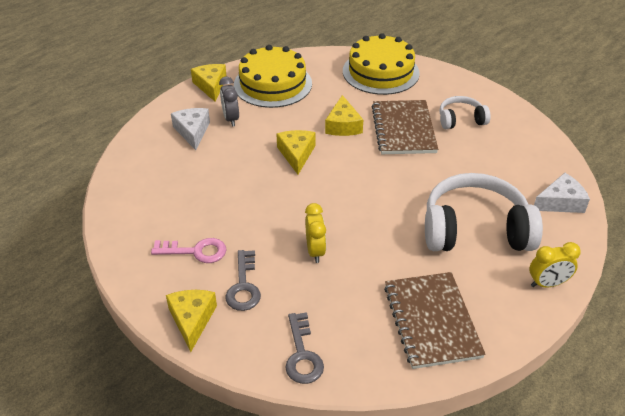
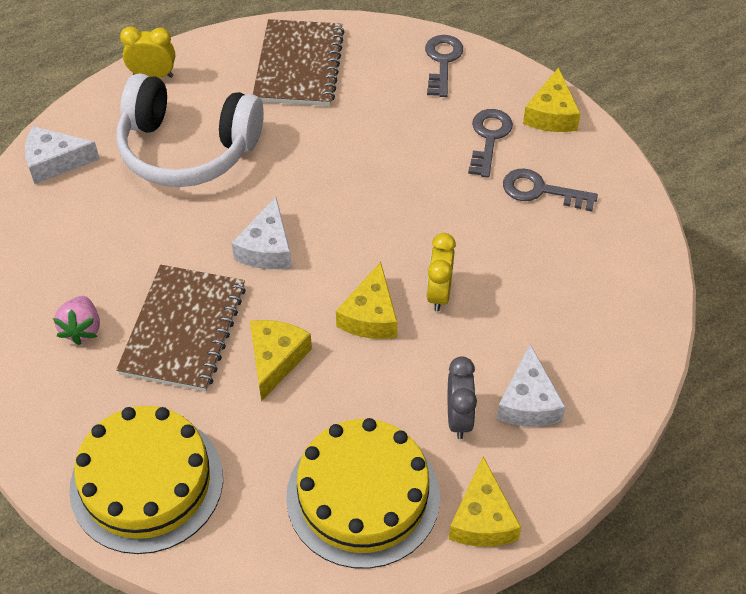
camera: 165 degrees left, 10 degrees up
pink key [151,238,226,263] -> grey key [503,168,598,212]
yellow clock [305,203,326,263] -> yellow clock moved to [426,233,456,312]
white headphones [439,96,490,129] -> pink strawberry [53,296,100,345]
none -> white cheese [232,197,292,269]

